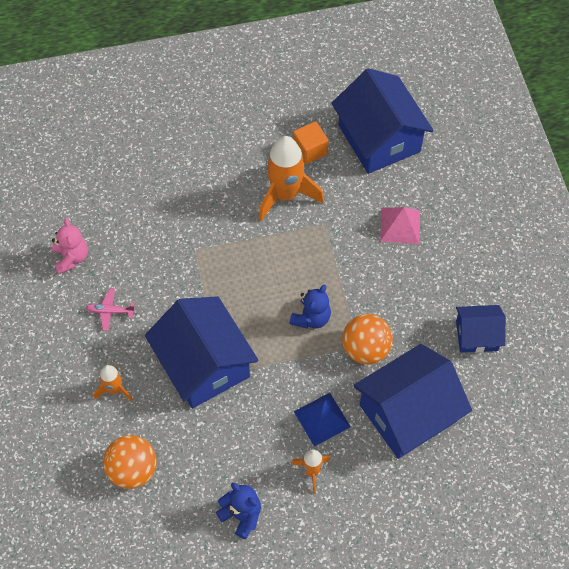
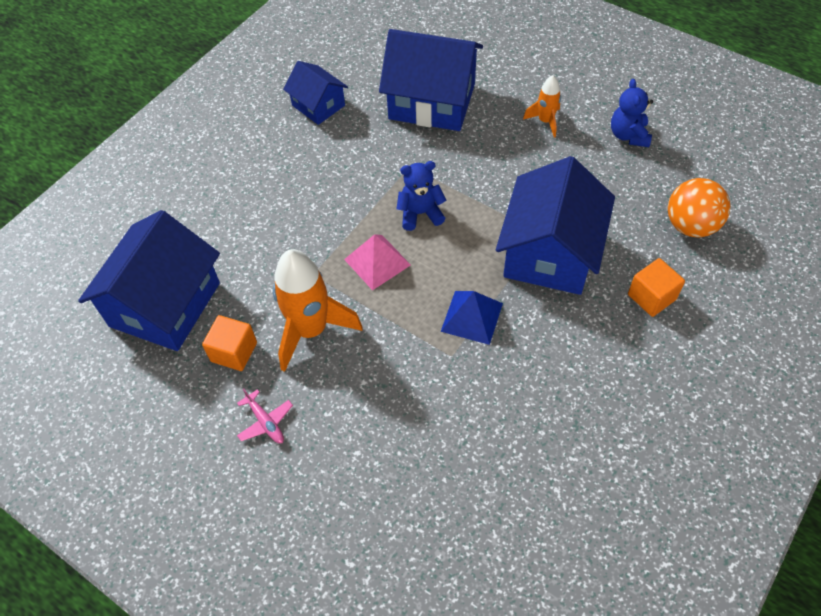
camera: 130 degrees left, 5 degrees down
pink teddy bear [52,218,88,274] -> none
pink plane [85,289,135,331] -> pink plane moved to [237,389,293,444]
orange rocket [94,365,133,401] -> orange cube [628,258,685,317]
blue pyramid [294,393,351,447] -> blue pyramid moved to [441,291,503,345]
orange ball [342,314,393,364] -> none
pink pyramid [380,207,420,244] -> pink pyramid moved to [344,234,411,291]

